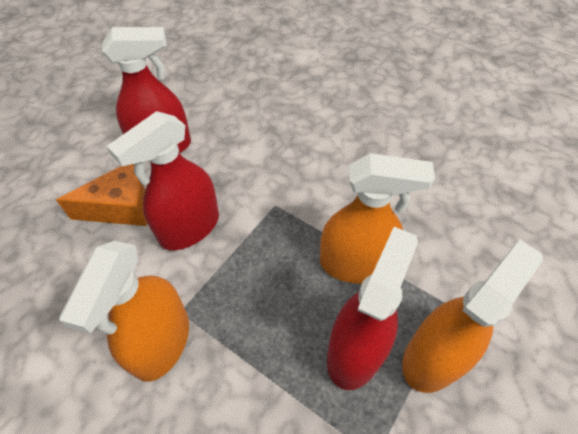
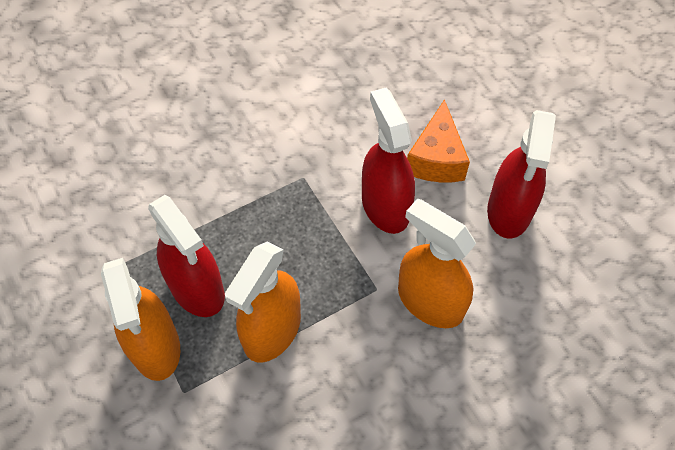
camera: 115 degrees right, 5 degrees up
orange spray bottle [59,240,189,382] -> orange spray bottle moved to [398,199,476,328]

